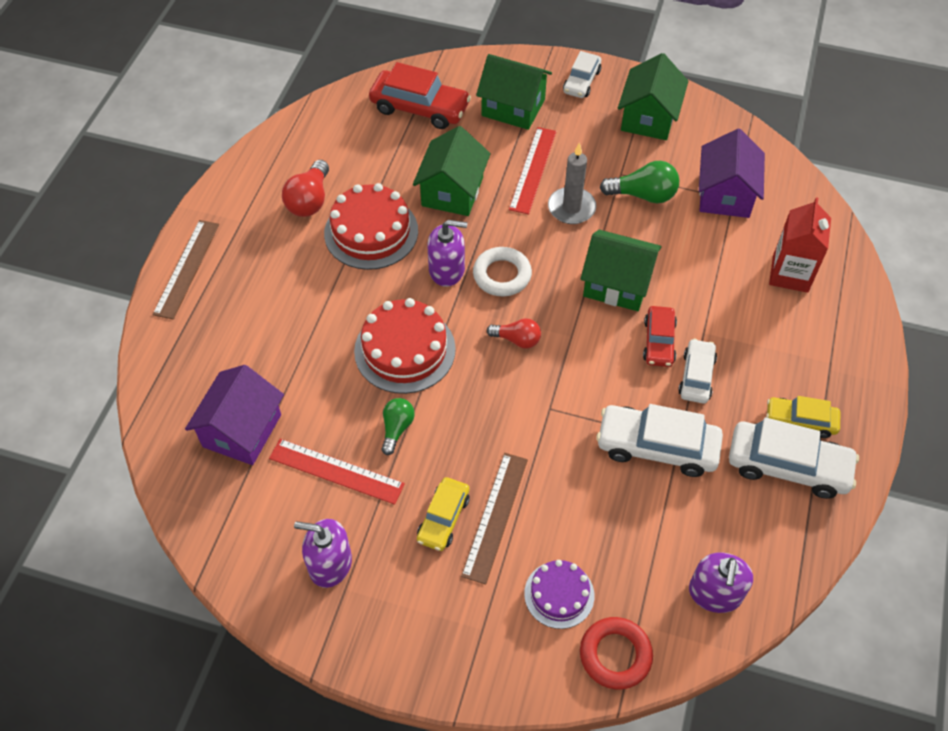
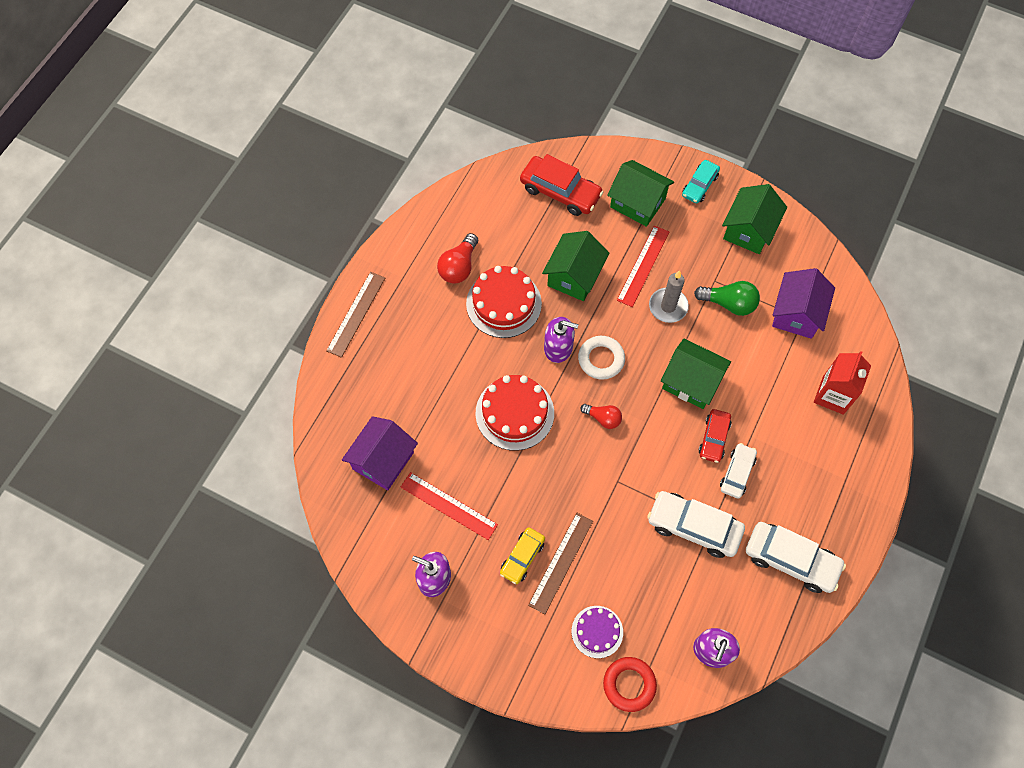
camera: 10 degrees right, 10 degrees up
green light bulb [382,398,415,455] -> none
white car [563,51,601,98] -> turquoise car [682,160,720,203]
yellow car [766,396,840,438] -> none

